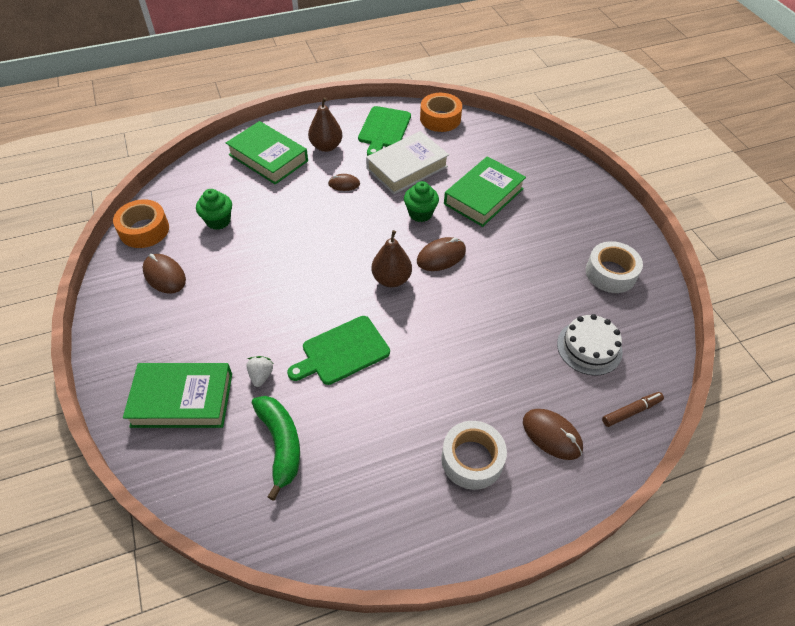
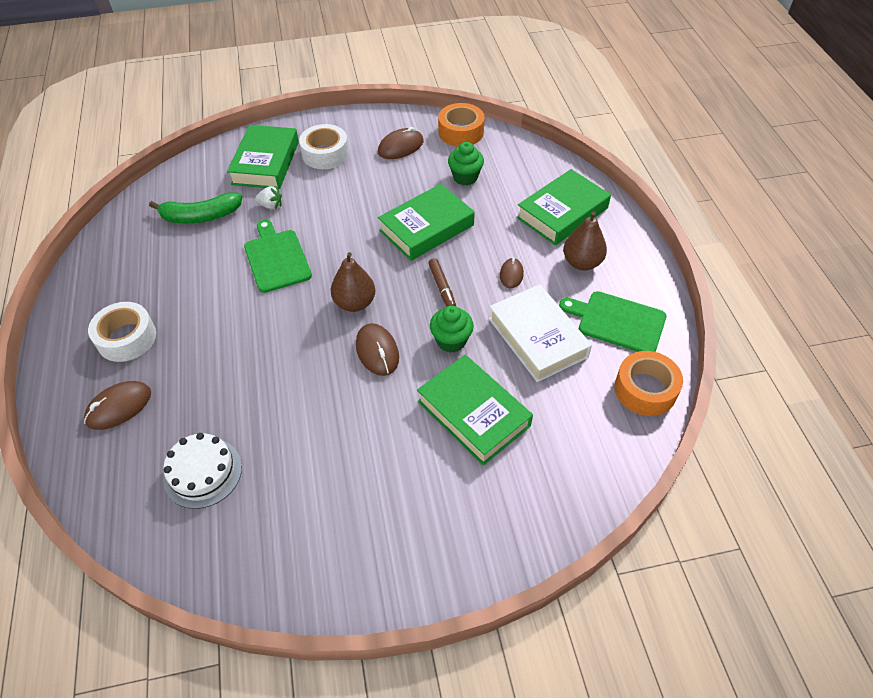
camera: 100 degrees right, 0 degrees up
white tape [586,241,643,293] -> white tape moved to [299,124,349,169]
brown marker [602,392,664,427] -> brown marker moved to [428,258,456,306]
none -> green book [378,184,475,261]

